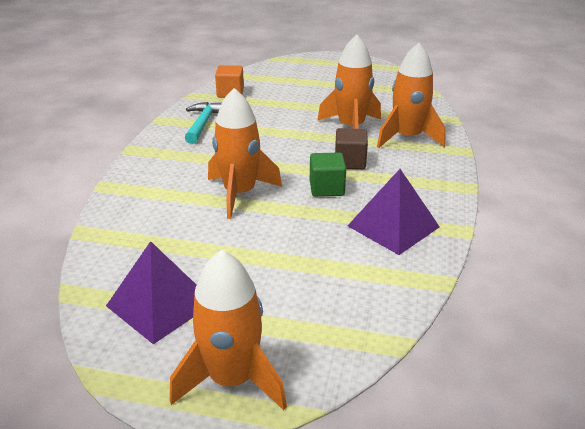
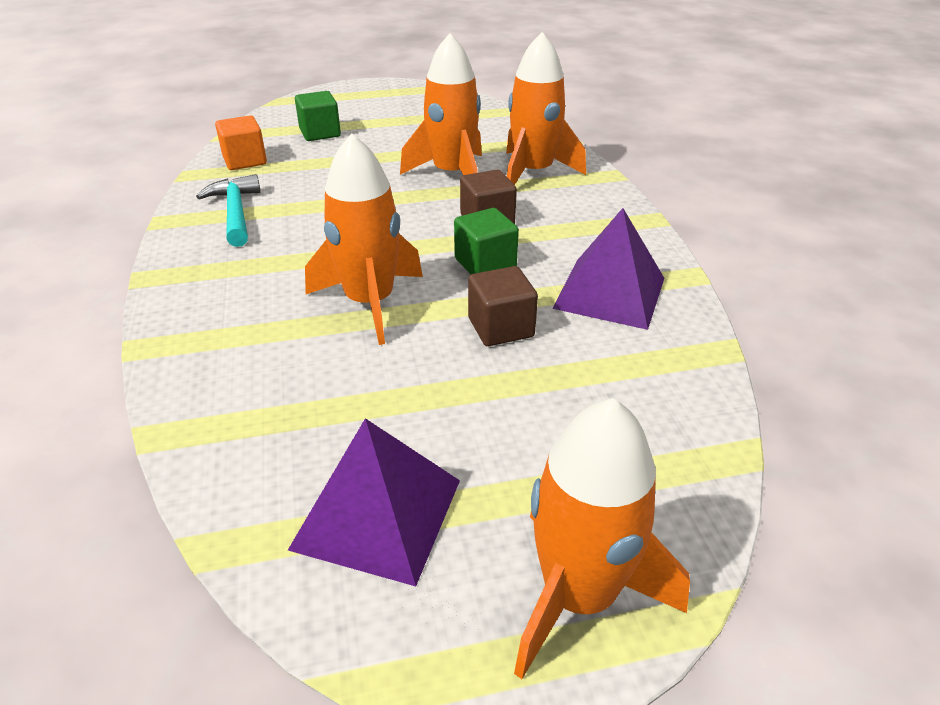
camera: 25 degrees left, 5 degrees up
none -> green cube [295,91,341,141]
none -> brown cube [468,266,538,346]

